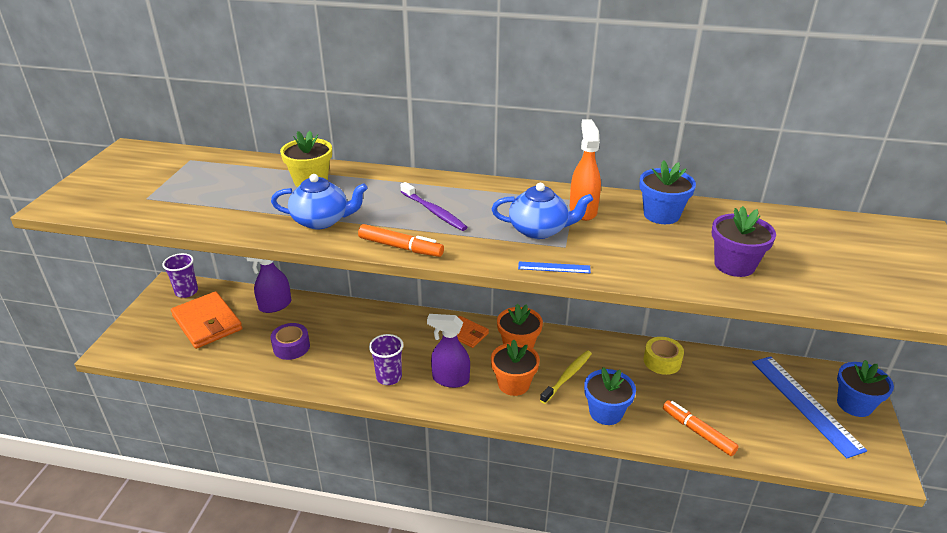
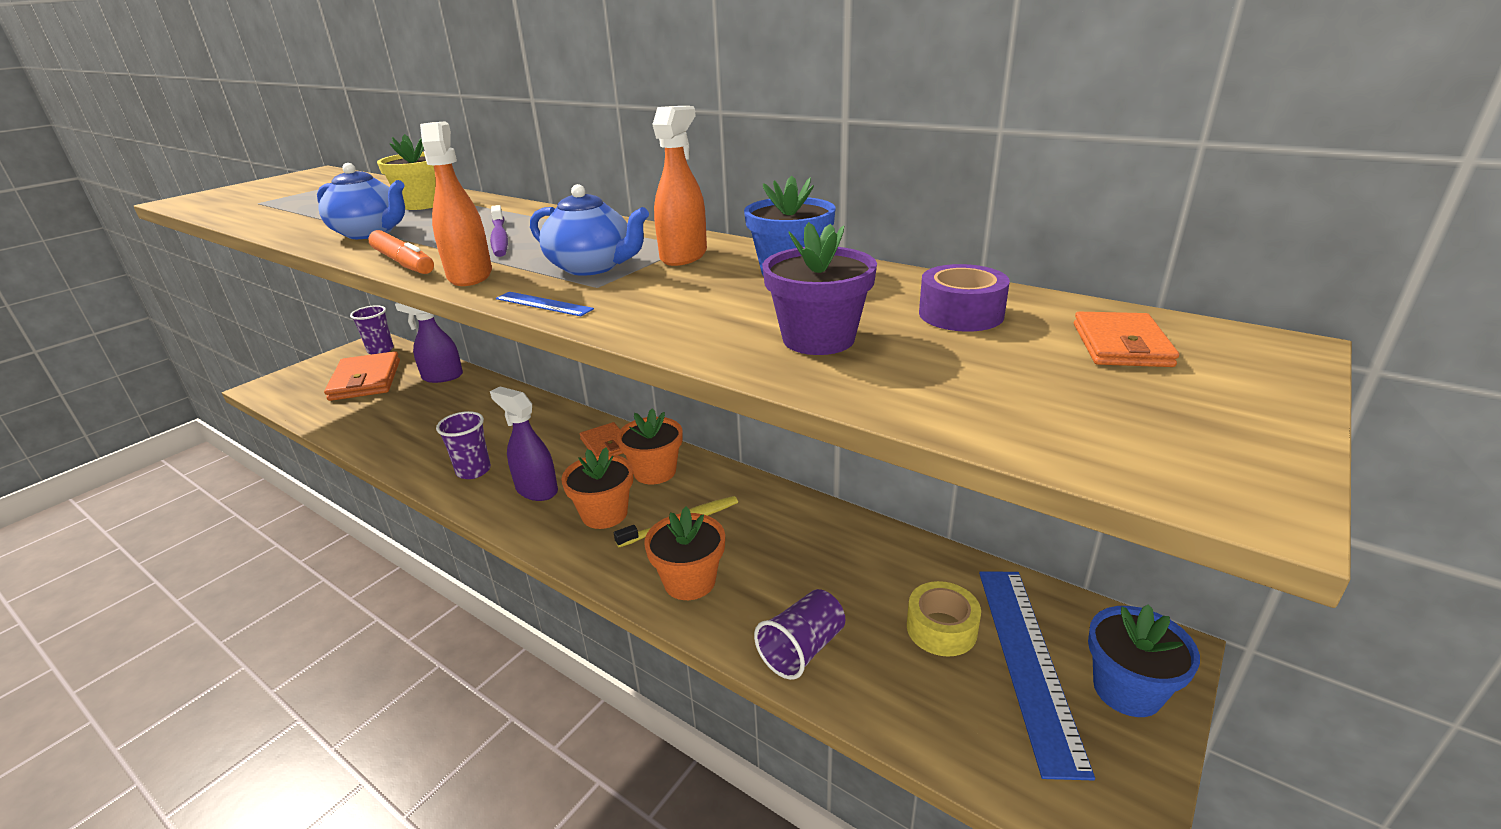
camera: 25 degrees right, 5 degrees down
purple tape [270,323,310,360] -> purple tape moved to [919,264,1010,332]
blue flower pot [584,367,636,425] -> orange flower pot [644,507,725,600]
yellow tape [644,337,684,375] -> yellow tape moved to [907,581,981,657]
orange marker [663,400,739,456] -> purple cup [754,589,845,680]
none -> orange spray bottle [420,121,492,286]
none -> orange wallet [1074,312,1179,367]

